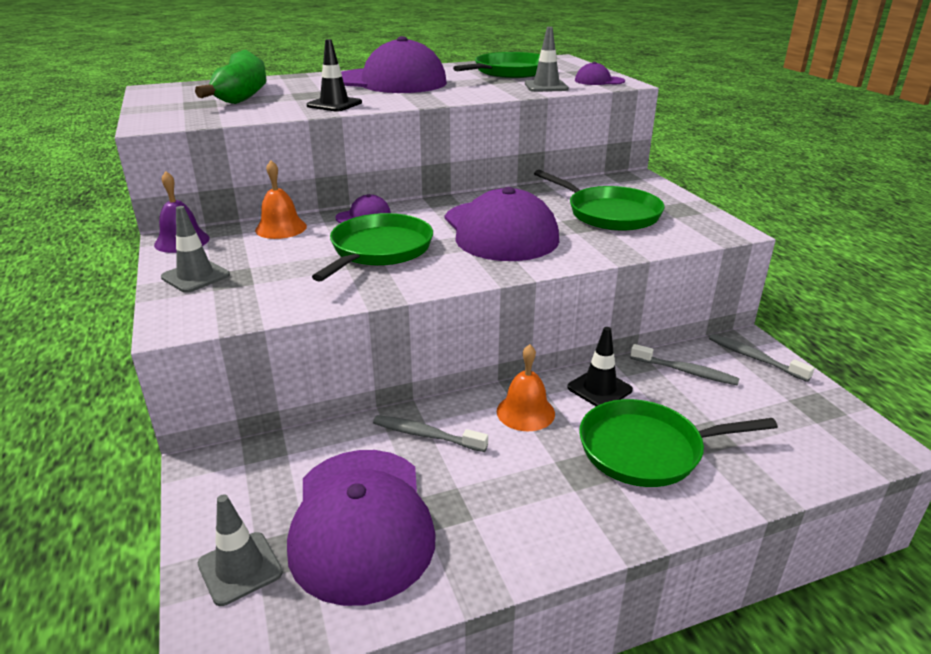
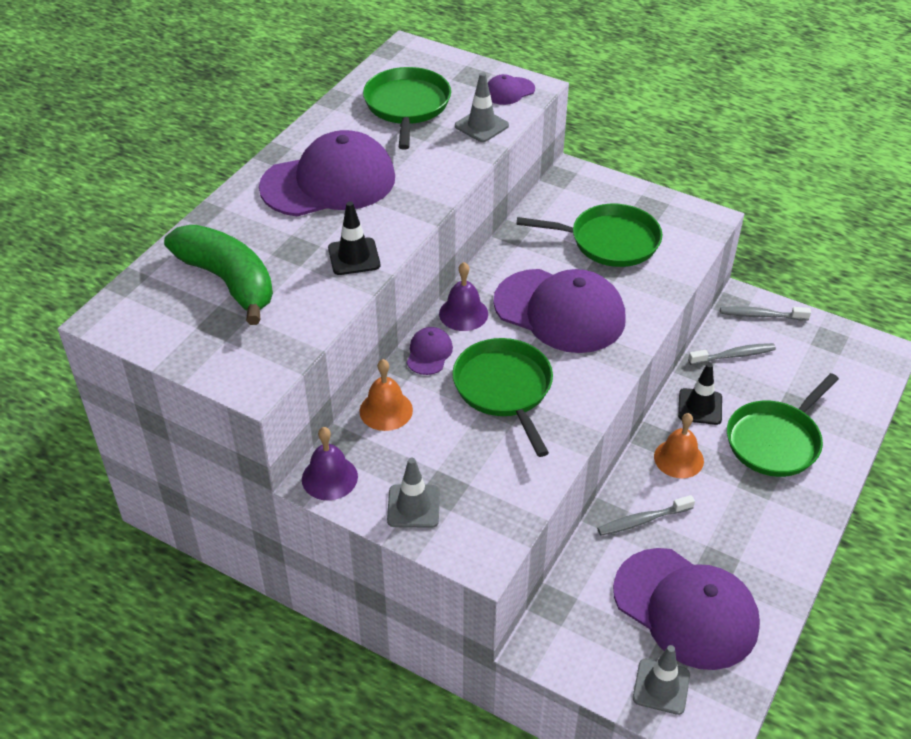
camera: 40 degrees left, 15 degrees up
none -> purple bell [439,262,488,331]

